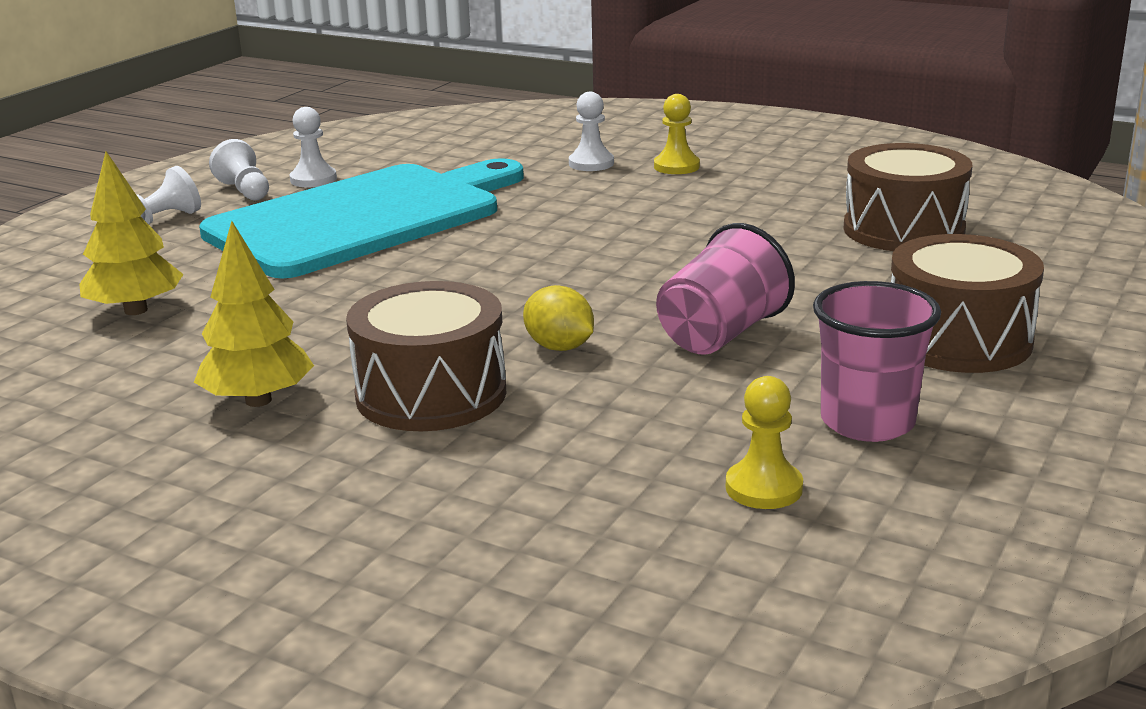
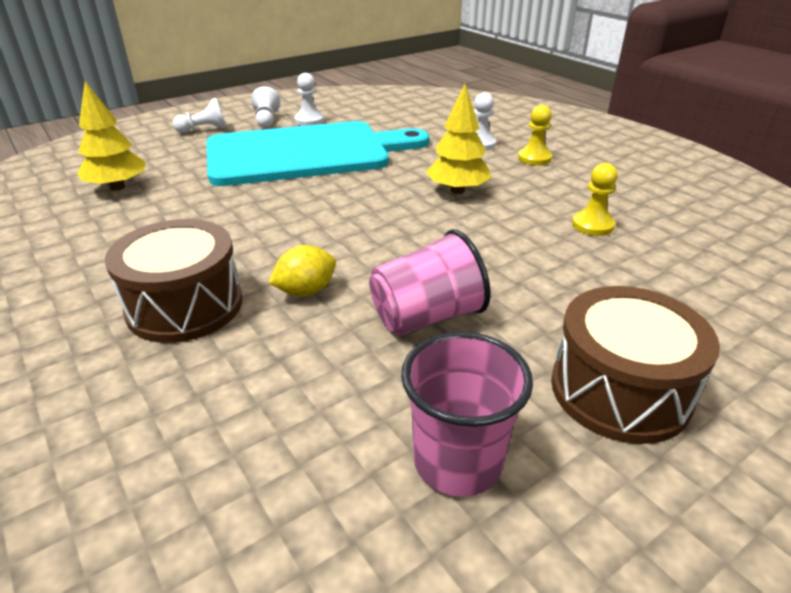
camera: 25 degrees right, 10 degrees up
yellow tree [194,221,314,407] -> yellow tree moved to [426,84,491,194]
yellow lemon [523,285,594,351] -> yellow lemon turned 75 degrees clockwise [269,245,336,296]
yellow pawn [726,376,803,509] -> yellow pawn moved to [572,163,618,236]
brown drum [843,143,972,251] -> none

